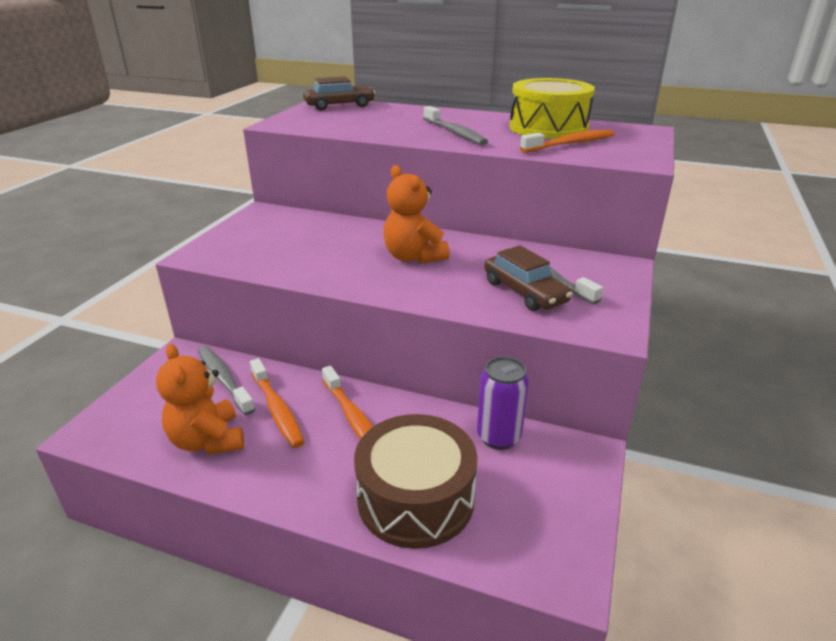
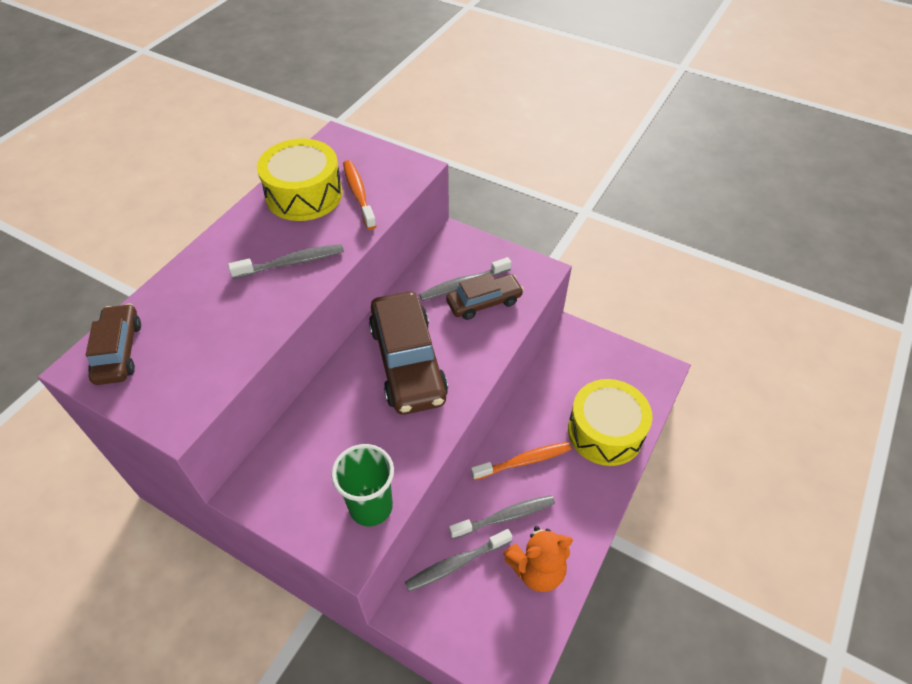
camera: 80 degrees left, 20 degrees up
orange toothbrush [250,358,304,448] -> grey toothbrush [449,495,555,539]
brown drum [354,414,478,549] -> yellow drum [568,379,652,466]
orange teddy bear [383,165,450,264] -> brown car [369,292,448,415]
purple can [477,357,529,450] -> none
none -> green cup [331,444,394,526]

